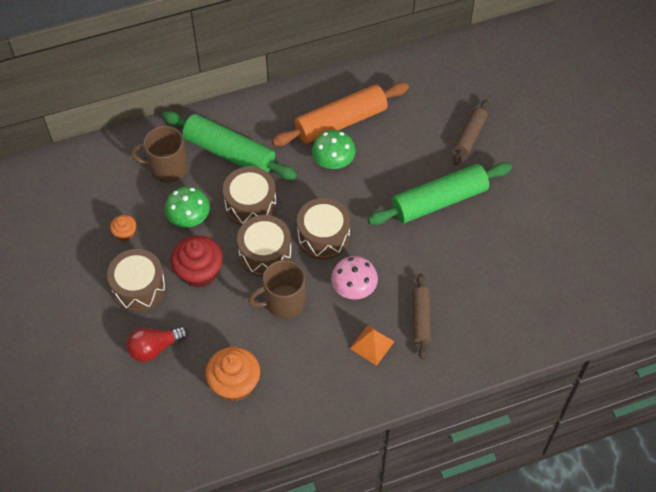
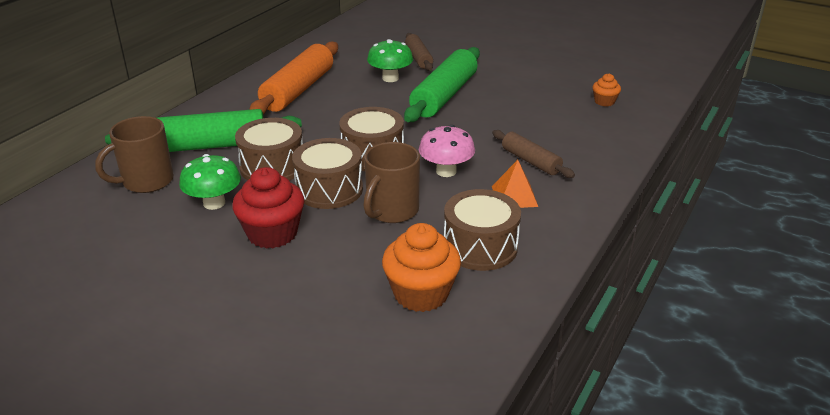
camera: 40 degrees left, 25 degrees down
brown drum [107,249,166,312] -> brown drum moved to [444,189,521,271]
orange cupcake [110,215,136,242] -> orange cupcake moved to [592,73,621,107]
red light bulb [126,326,188,362] -> none
green mushroom [312,130,356,169] -> green mushroom moved to [367,39,413,82]

